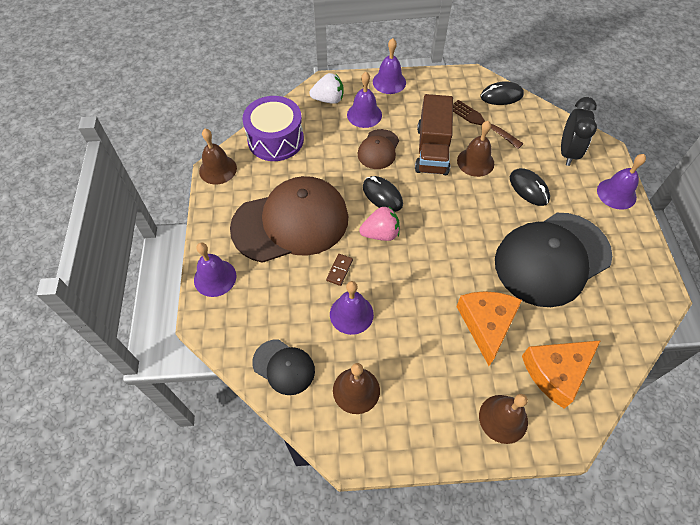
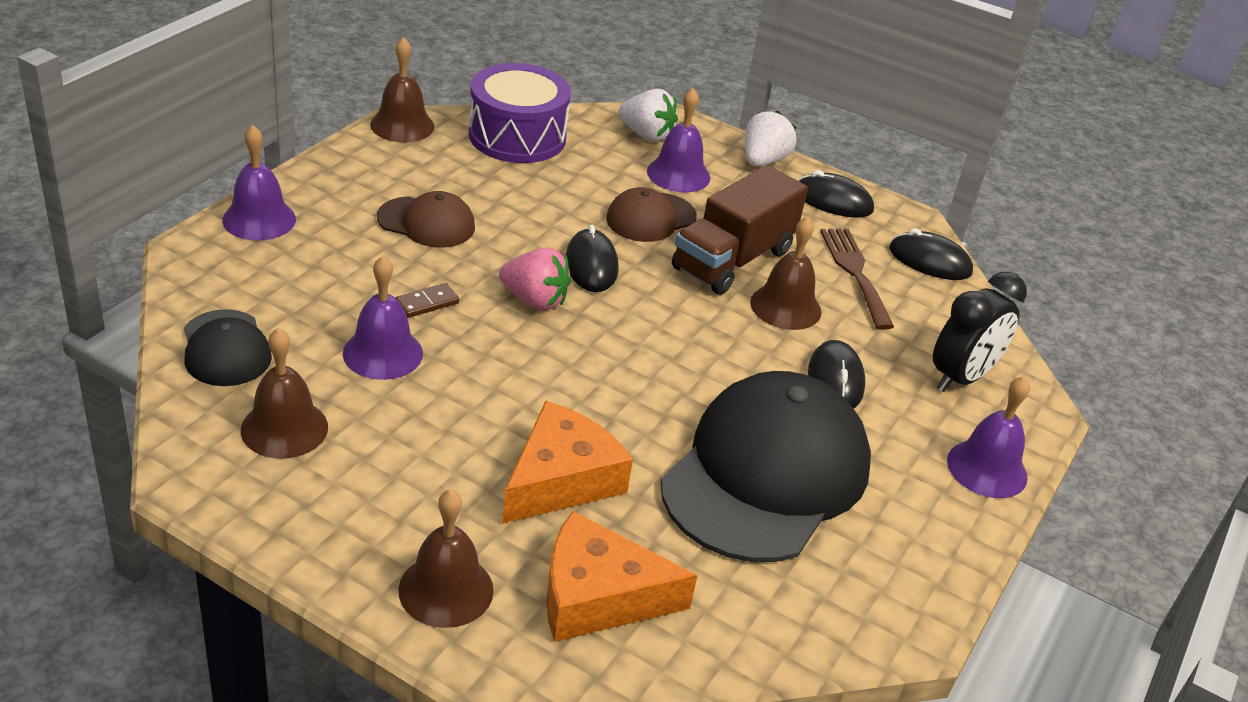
camera: 30 degrees right, 20 degrees down
brown cap [230,176,348,263] -> brown cap [377,191,475,248], size x0.48
purple bell [373,38,406,94] -> white strawberry [745,111,797,166]
black cap [495,213,612,307] -> black cap turned 120 degrees clockwise [661,371,871,562]
none -> black mouse [798,170,874,218]

